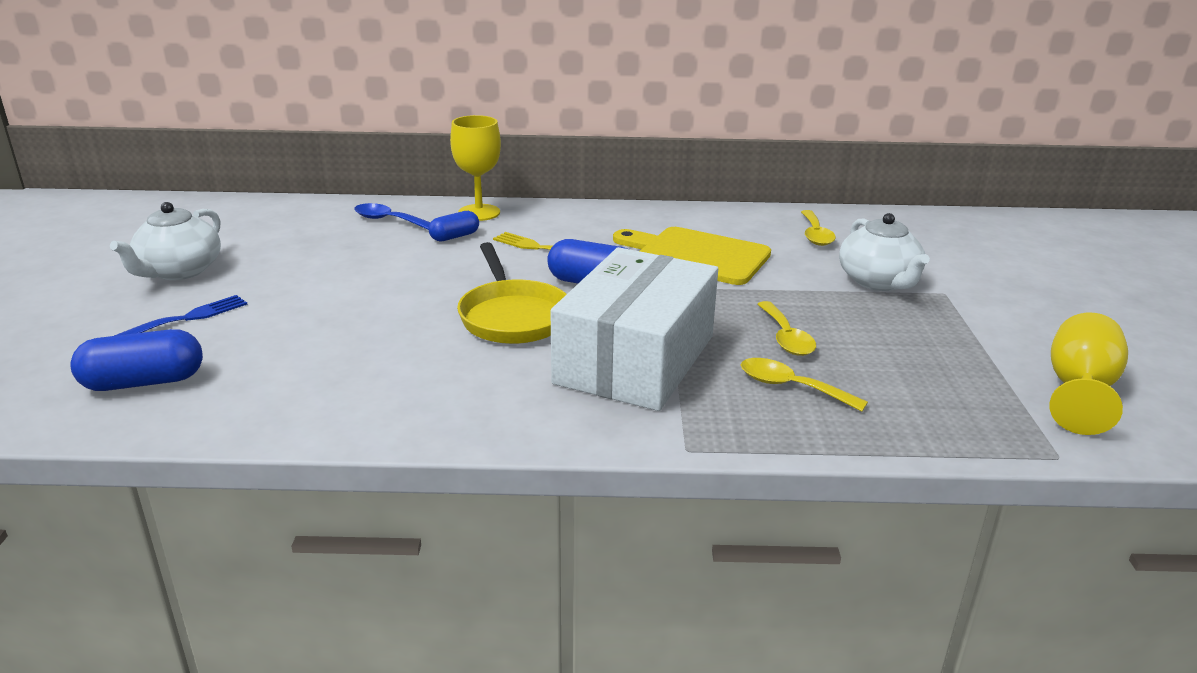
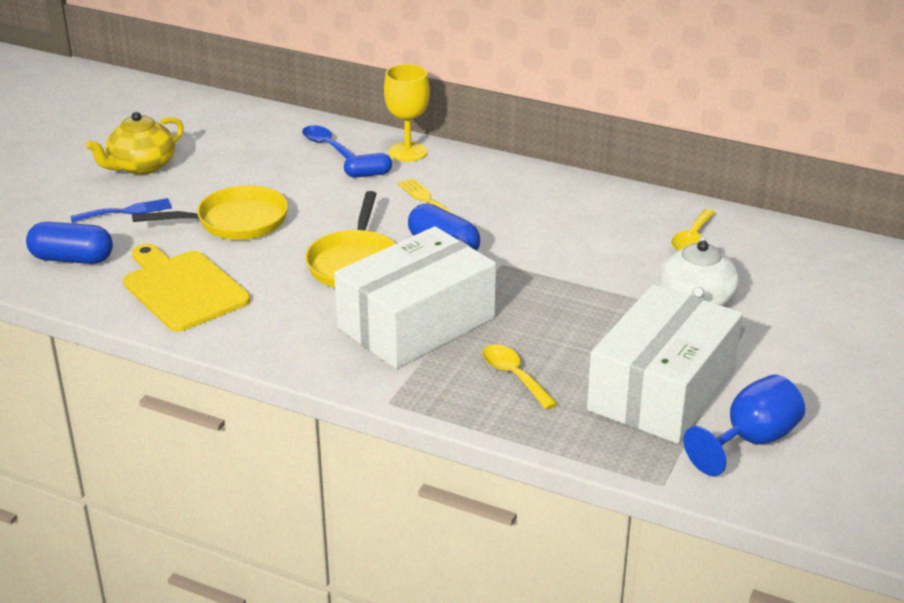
camera: 25 degrees right, 5 degrees up
white teapot [110,202,221,280] -> yellow teapot [85,112,184,175]
yellow cutting board [613,227,771,285] -> yellow cutting board moved to [123,244,250,332]
yellow spoon [757,301,816,356] -> none
yellow goblet [1050,313,1128,435] -> blue goblet [683,374,805,476]
none -> yellow pan [132,185,288,240]
none -> white box [587,284,743,444]

